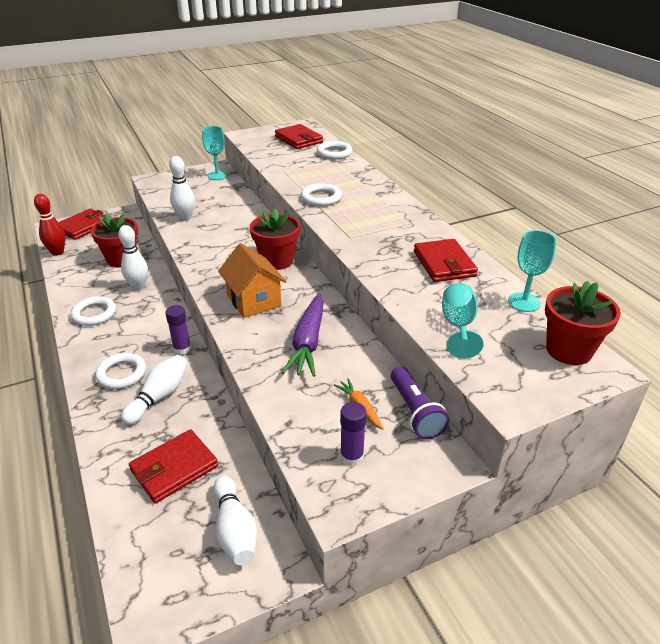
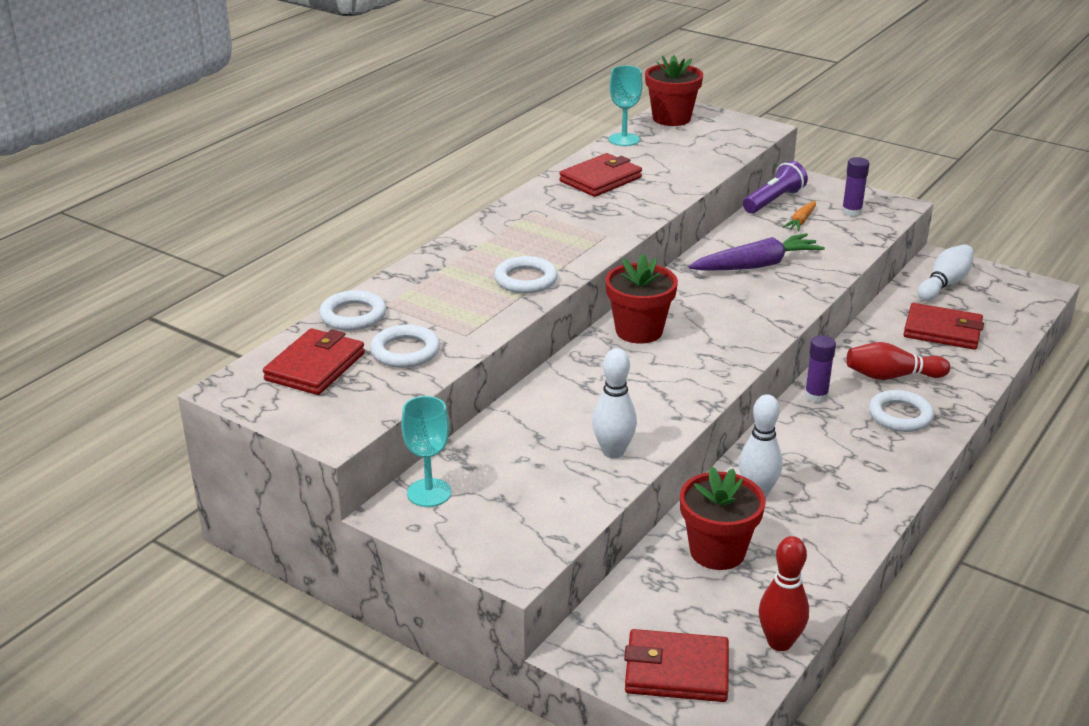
camera: 120 degrees left, 5 degrees down
white ring [71,296,116,326] -> white ring moved to [370,324,440,368]
white bowling pin [121,355,187,425] -> red bowling pin [846,342,950,380]
orange house [218,243,286,318] -> none
turquoise goblet [442,283,484,359] -> none

